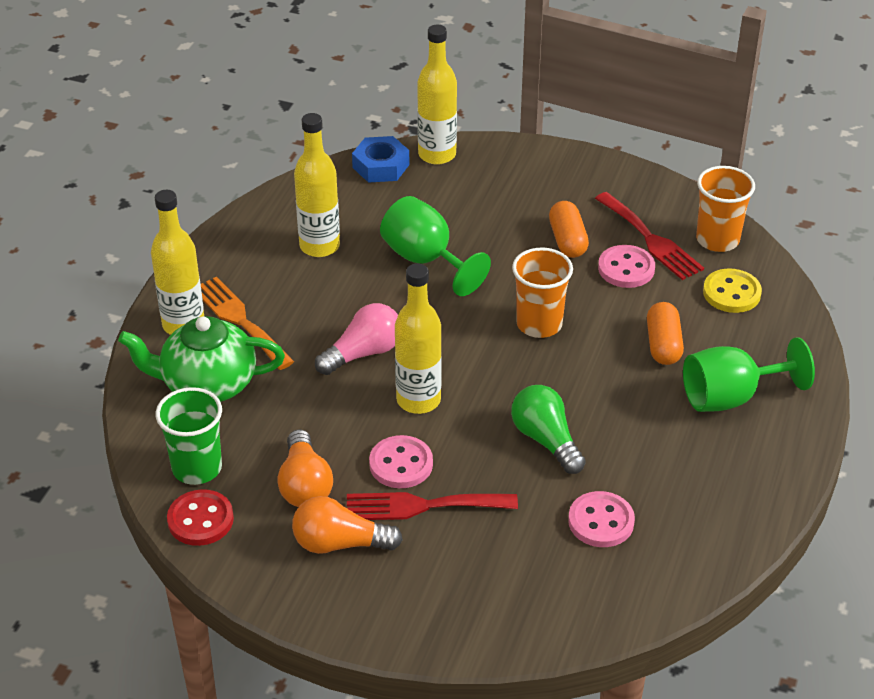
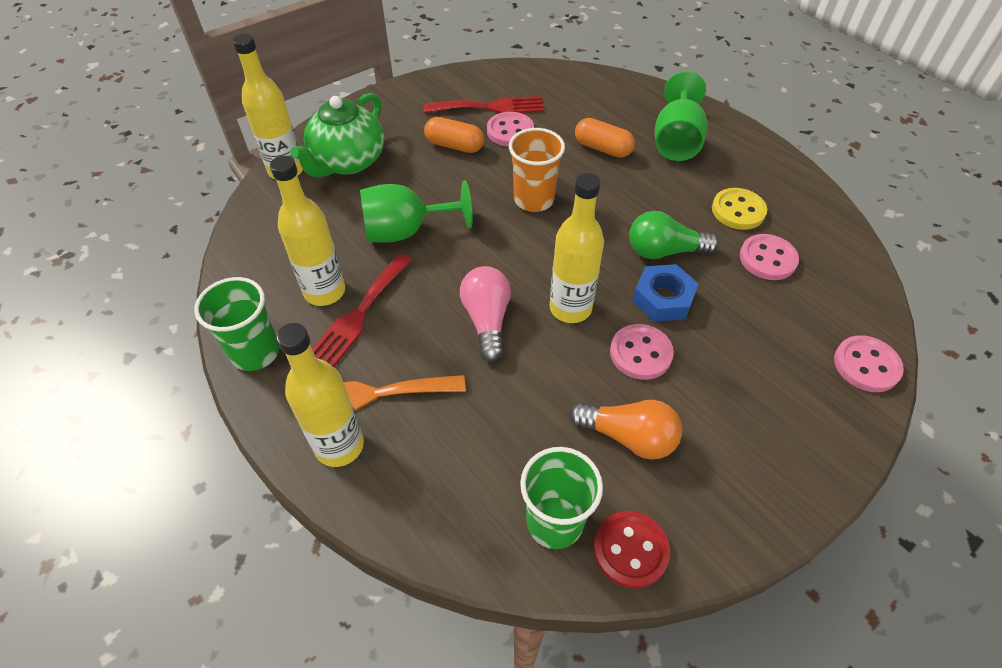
camera: 60 degrees left, 10 degrees up
green teapot [118,316,285,402] -> green teapot moved to [290,93,384,177]
orange light bulb [292,496,403,554] -> none
red fork [347,492,518,520] -> red fork moved to [312,254,412,367]
blue nut [352,136,409,183] -> blue nut moved to [633,264,698,322]
orange cup [696,166,755,252] -> none
yellow button [703,268,762,313] -> yellow button moved to [712,188,767,230]
none -> green cup [194,277,279,371]
none -> pink button [834,335,904,392]

